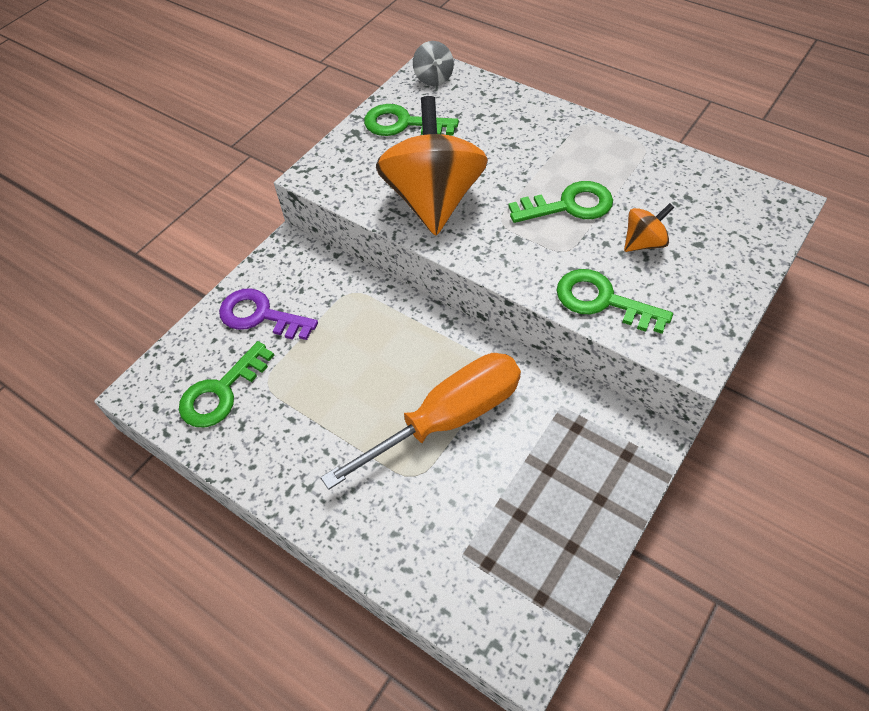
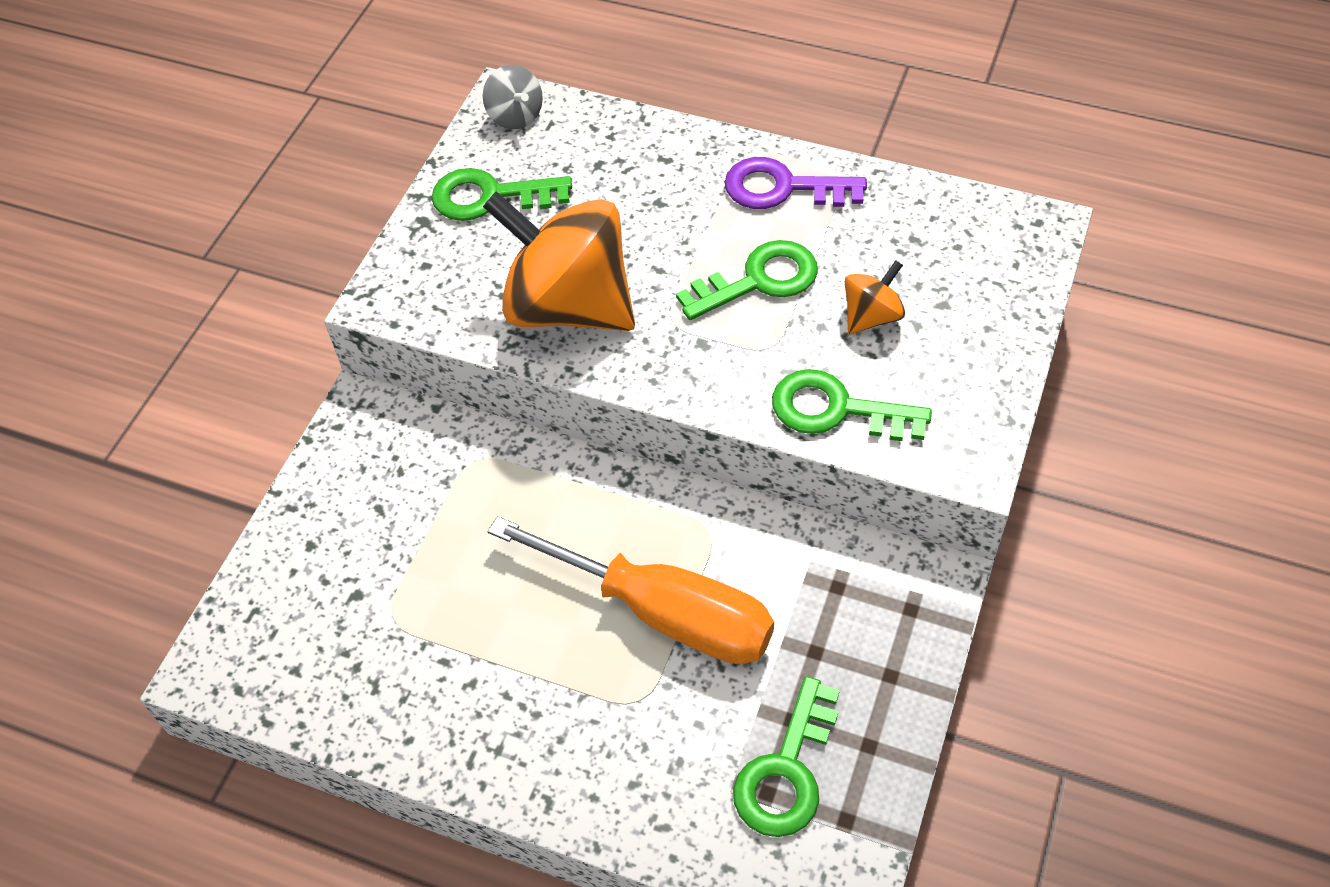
camera: 15 degrees left, 0 degrees up
green key [179,341,275,427] -> green key moved to [733,676,840,837]
purple key [219,288,318,340] -> purple key moved to [725,157,867,209]
orange screwdriver [321,353,521,490] -> orange screwdriver turned 75 degrees clockwise [487,516,774,664]
orange spinning top [376,96,488,235] -> orange spinning top turned 45 degrees counterclockwise [483,191,635,331]

